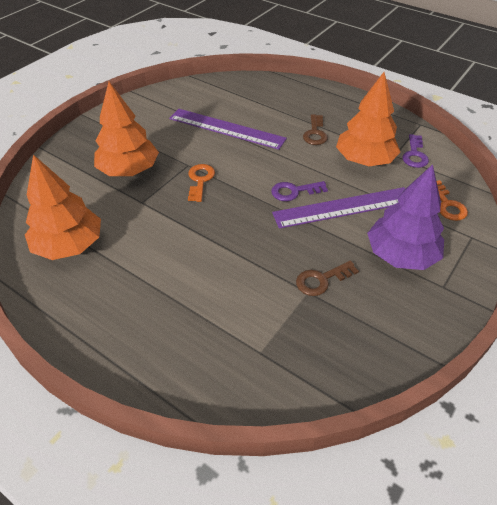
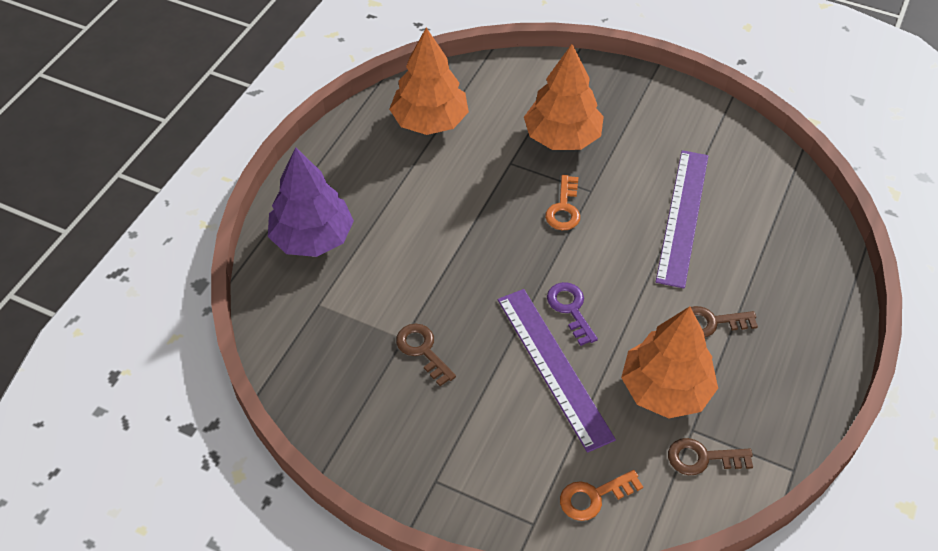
camera: 80 degrees right, 5 degrees up
orange key [188,164,215,202] -> orange key turned 105 degrees clockwise [545,175,580,230]
purple tree [367,164,444,270] -> purple tree moved to [268,147,354,257]
purple key [403,134,429,168] -> brown key [668,438,753,475]

